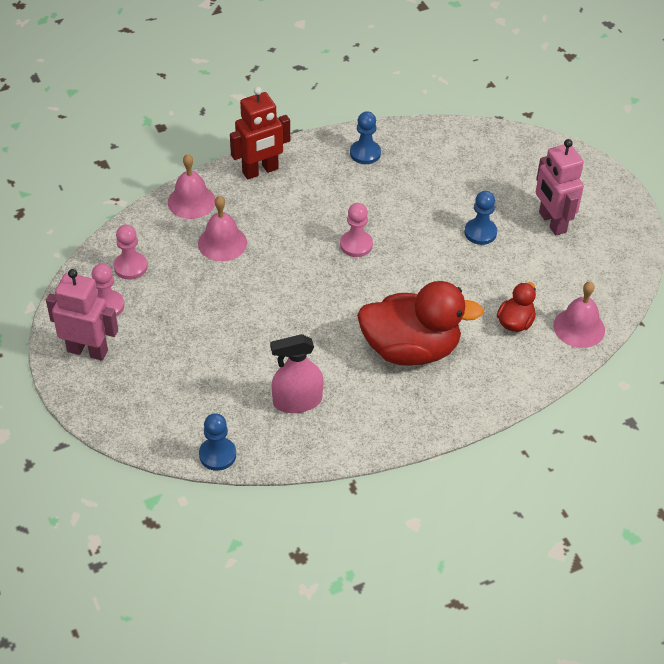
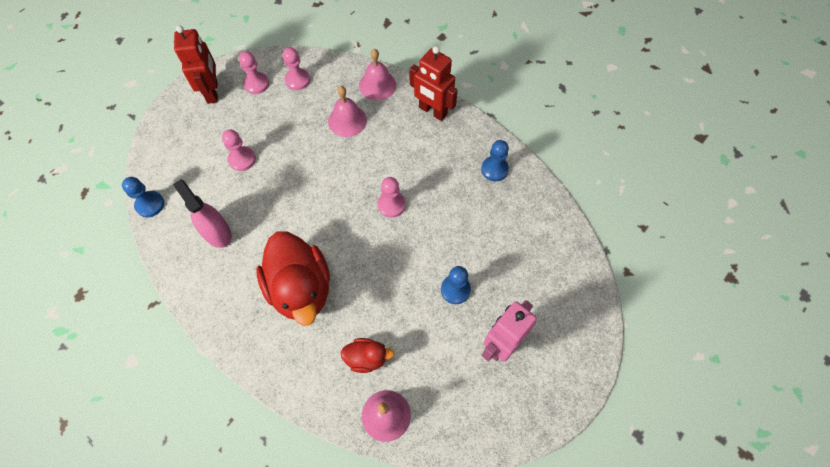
camera: 65 degrees right, 15 degrees up
pink robot [46,269,118,361] -> red robot [174,25,218,104]
none -> pink pawn [222,130,256,171]

